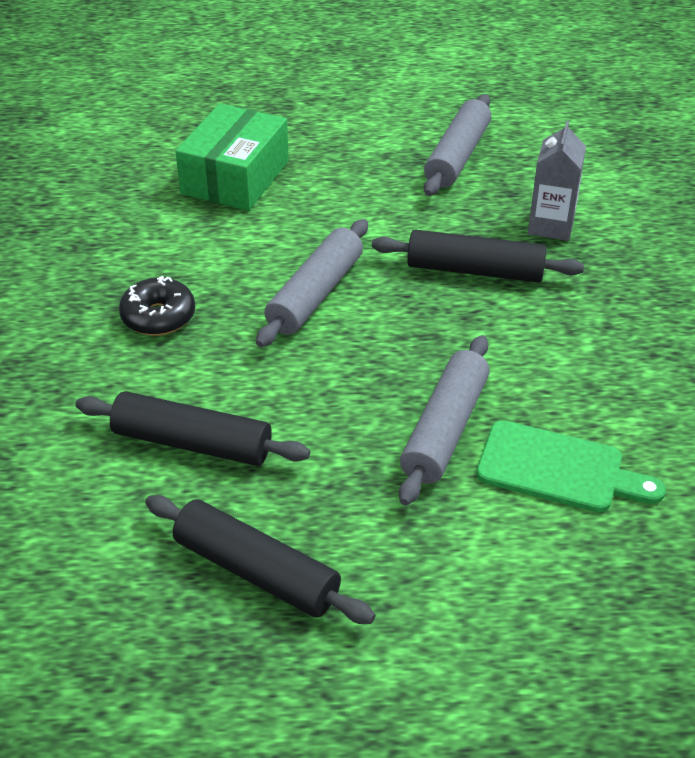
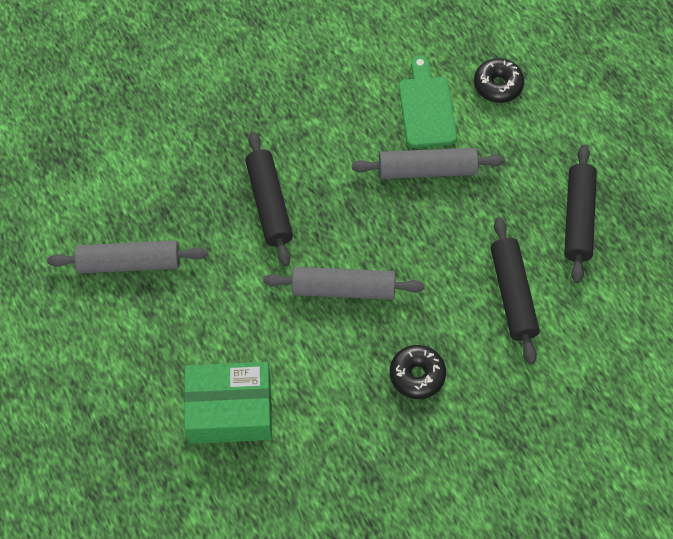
camera: 115 degrees left, 20 degrees up
grey carton [528,121,586,241] -> none
none -> black donut [474,58,524,103]

